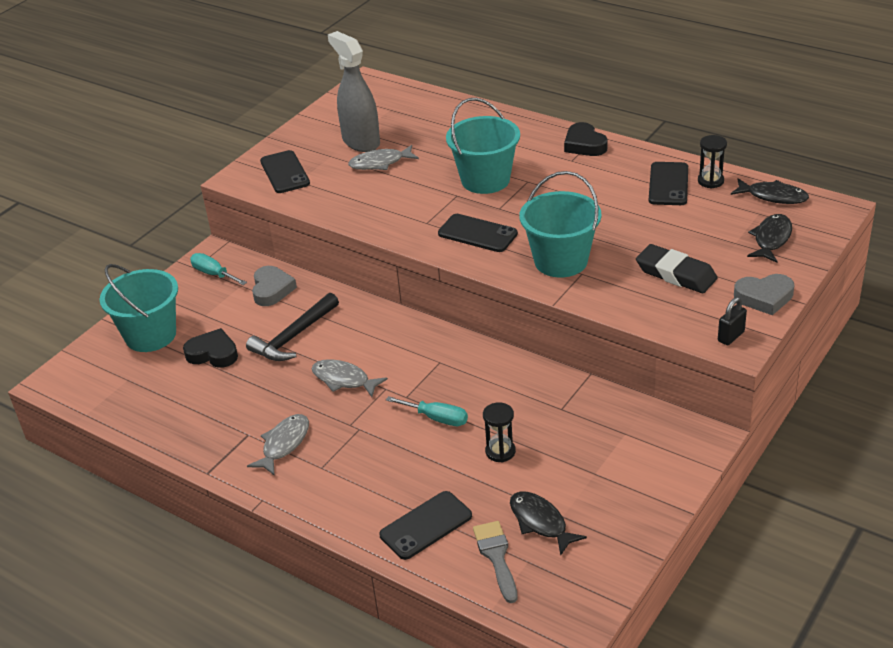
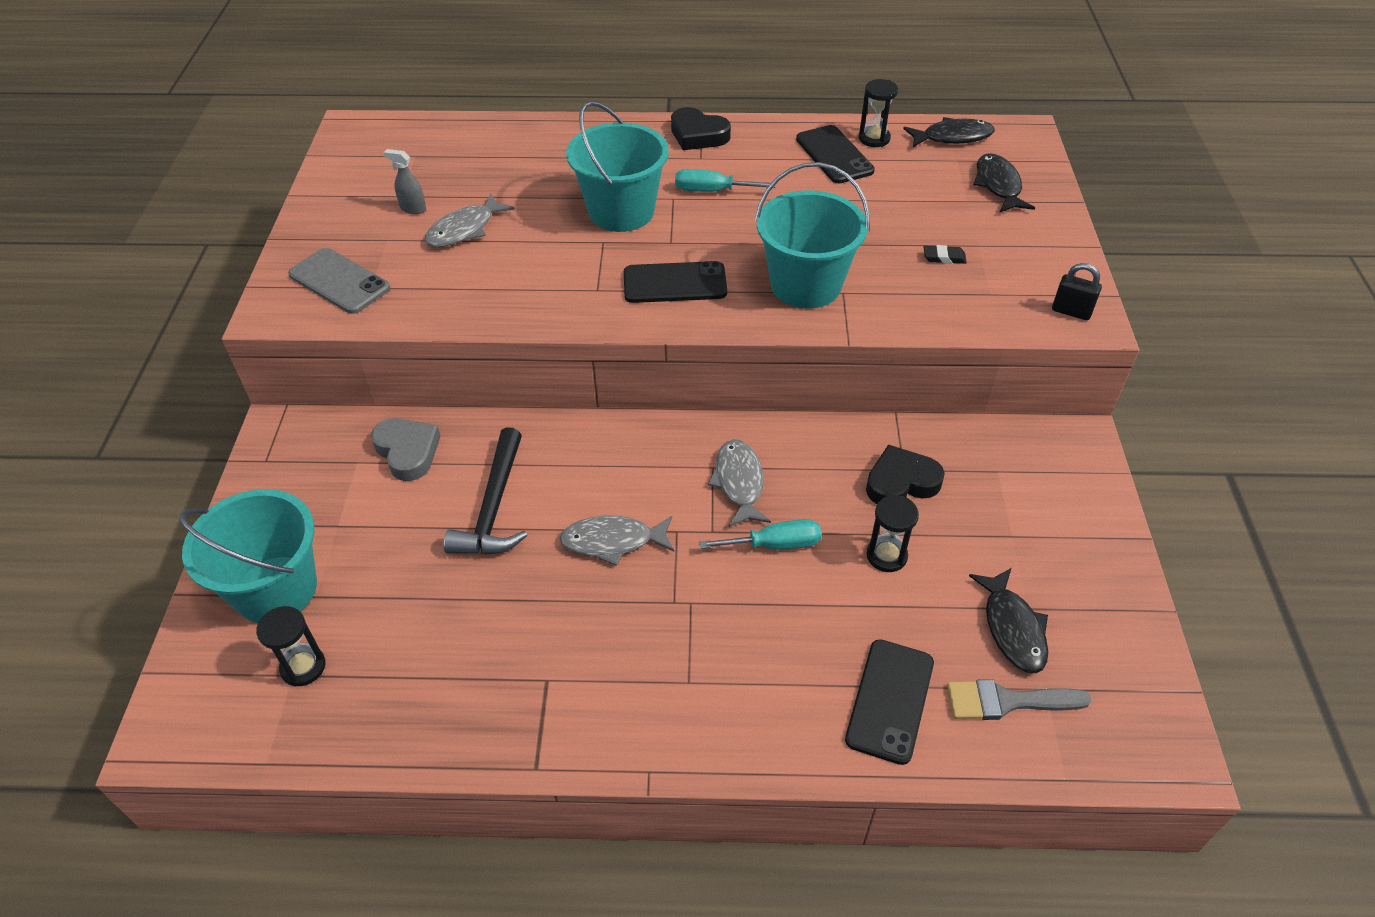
camera: 35 degrees left, 10 degrees up
black heart [183,328,238,368] -> black heart moved to [866,445,945,504]
turquoise screwdriver [190,253,247,285] -> turquoise screwdriver moved to [675,169,775,192]
grey fish [247,414,309,476] -> grey fish moved to [708,439,771,527]
black phone [260,150,310,193] -> grey phone [288,248,390,314]
grey spray bottle [328,31,380,152] -> grey spray bottle [384,149,426,214], size x0.41
grey brush [473,521,518,603] -> grey brush turned 45 degrees counterclockwise [947,679,1092,720]
black fish [510,491,587,556] -> black fish turned 120 degrees counterclockwise [969,568,1048,673]
black eraser [636,244,718,293] -> black eraser [923,245,967,264], size x0.44
black padlock [718,297,747,345] -> black padlock turned 75 degrees counterclockwise [1052,263,1102,320]
grey heart [734,274,794,315] -> none
none -> black hourglass [256,606,326,687]

